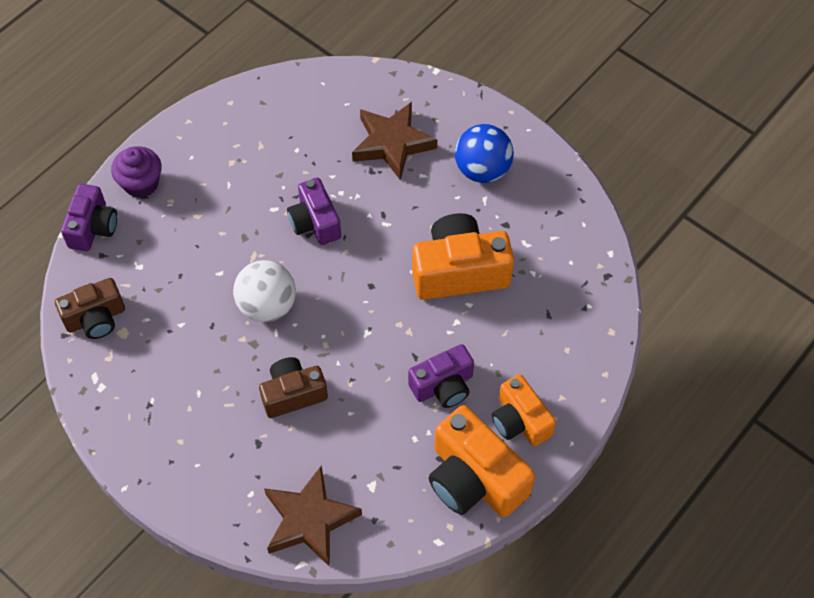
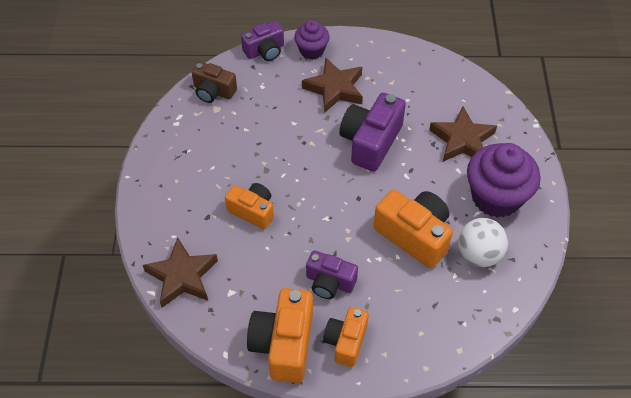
camera: 50 degrees right, 5 degrees down
white ball [233,260,296,322] -> white ball moved to [458,218,508,267]
brown camera [259,357,328,418] -> orange camera [225,183,274,229]
purple camera [287,178,341,245] -> purple camera [339,93,406,172], size x1.58
blue ball [455,124,514,183] -> purple cupcake [467,143,540,218]
none -> brown star [302,57,363,113]

